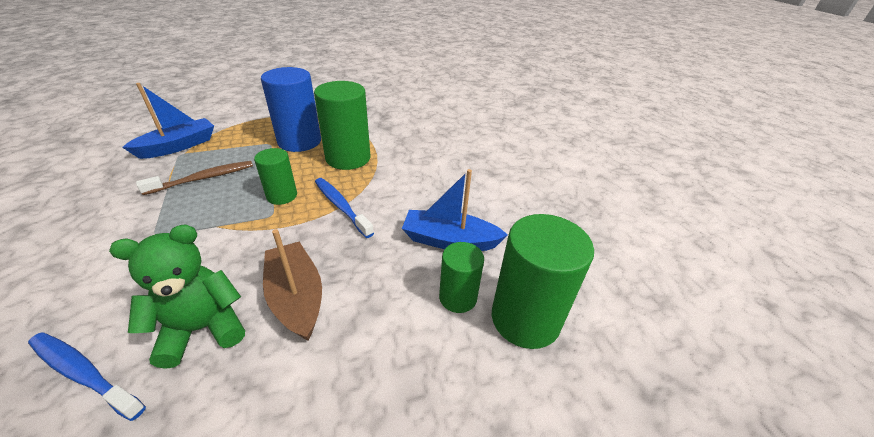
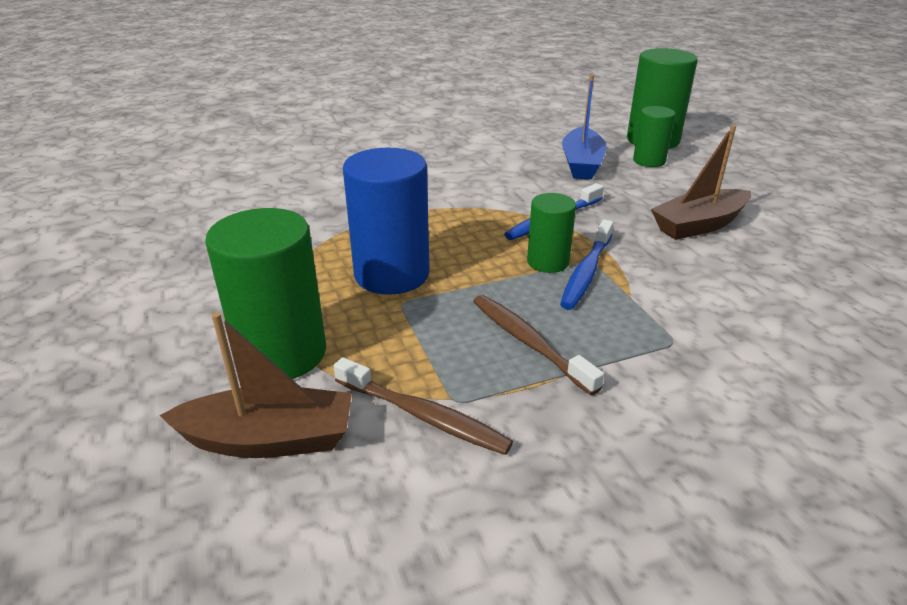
camera: 90 degrees left, 5 degrees down
blue toothbrush [28,332,146,421] -> blue toothbrush moved to [560,220,613,310]
green teddy bear [109,224,245,369] -> none
blue boat [122,83,214,159] -> brown toothbrush [334,357,513,455]
green cylinder [314,81,371,170] -> green cylinder moved to [205,208,326,379]
none -> brown boat [160,312,352,458]

